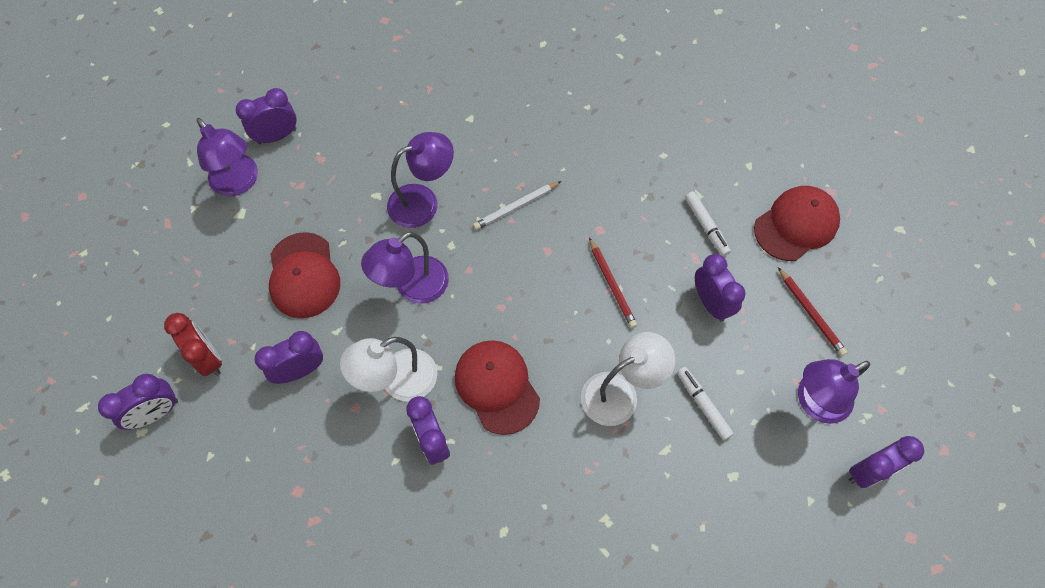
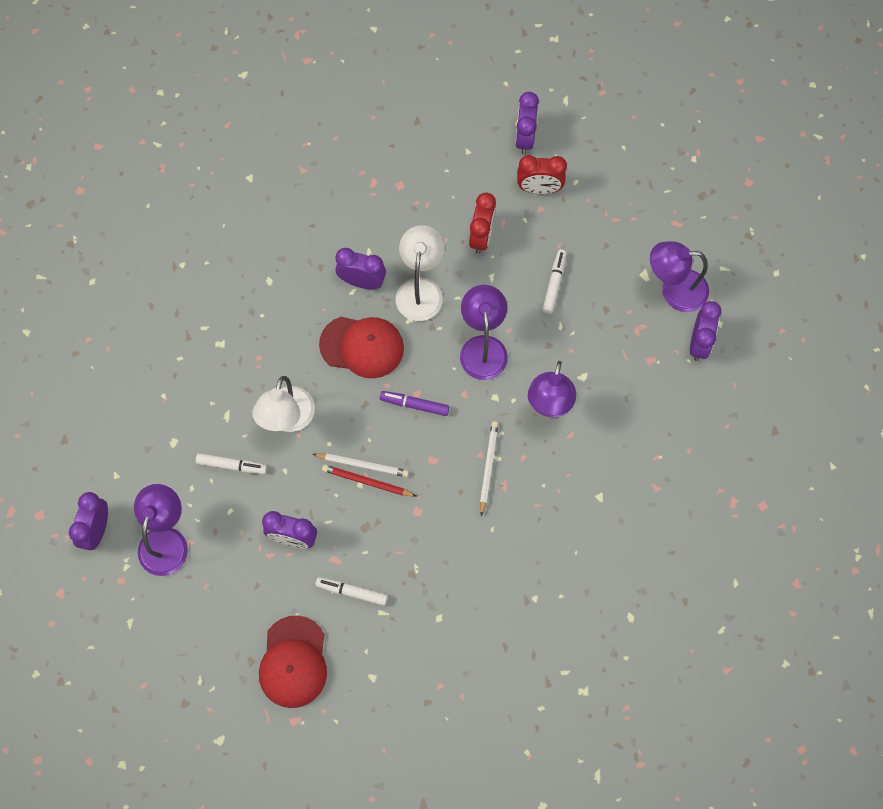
camera: 130 degrees right, 5 degrees up
purple clock [255,331,323,384] -> red clock [469,193,496,254]
red cap [269,232,340,318] -> white marker [542,250,567,314]
red pencil [778,267,847,356] -> none
none -> white pencil [313,453,409,477]
none -> purple marker [380,391,449,416]

